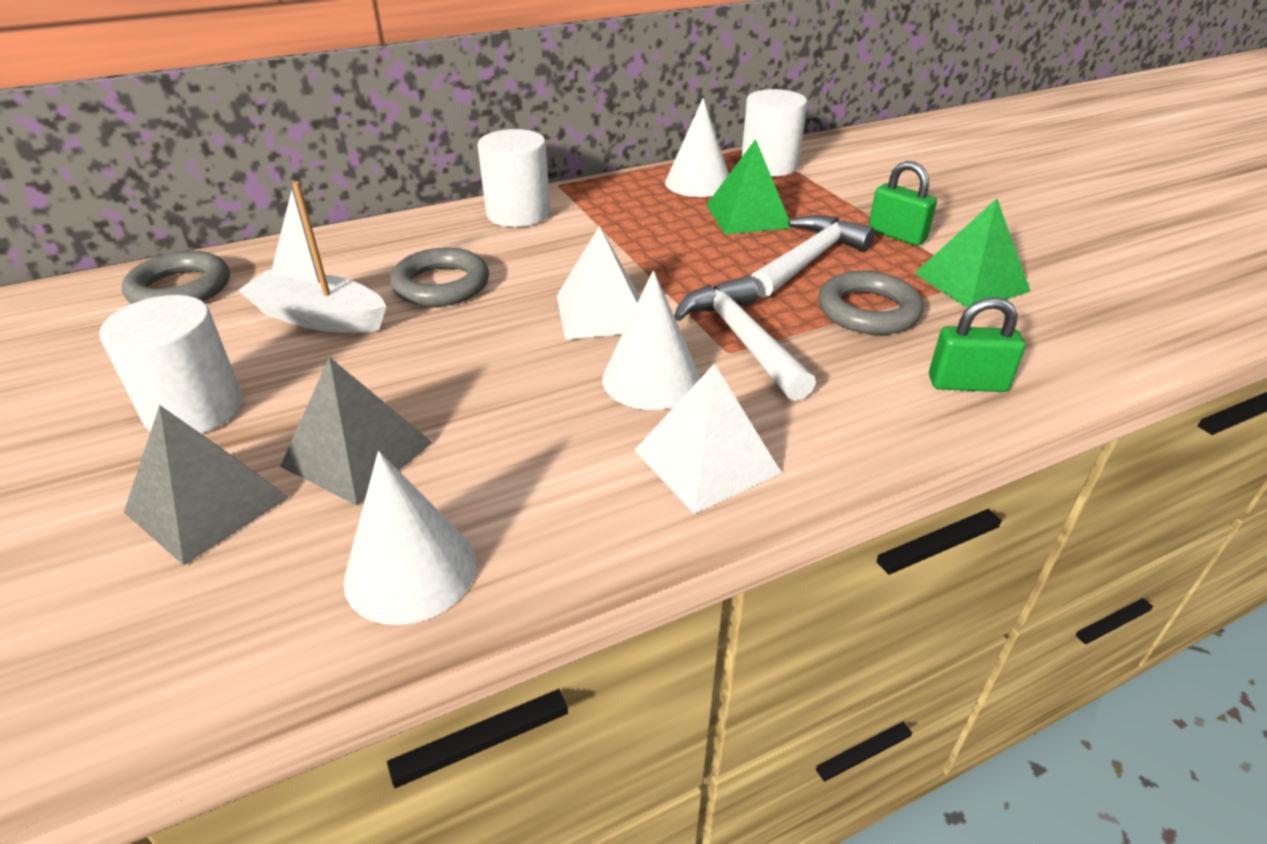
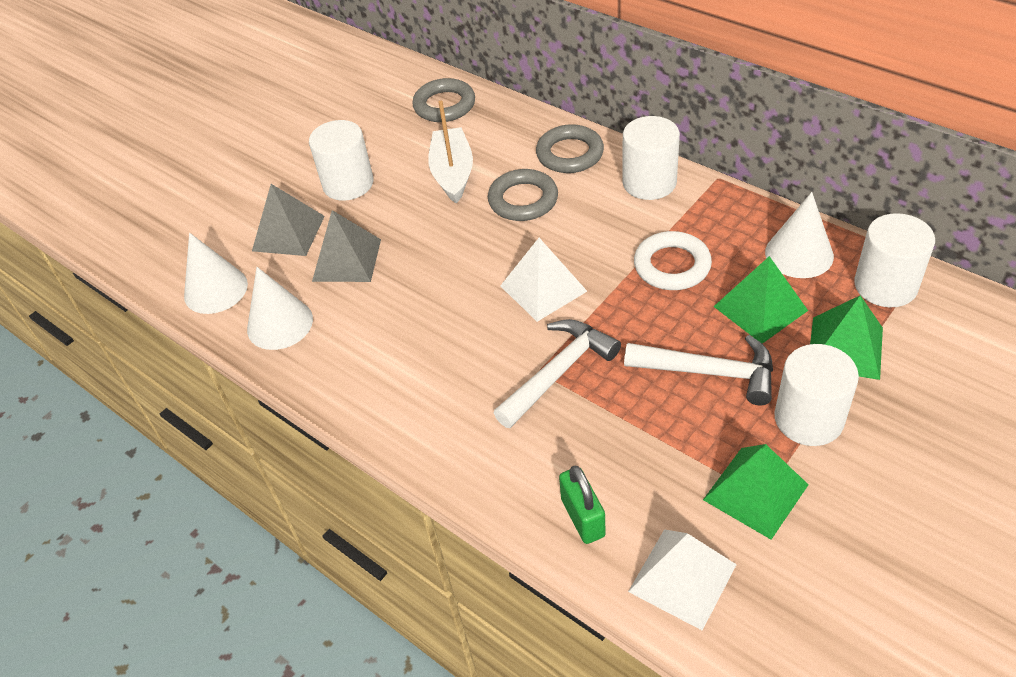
camera: 70 degrees right, 10 degrees up
white cone [602,270,700,410] -> white cone moved to [184,233,248,314]
white pyramid [634,363,782,514] -> white pyramid moved to [628,529,737,630]
grey ring [818,271,923,335] -> grey ring moved to [536,124,604,173]
green padlock [868,161,937,246] -> white cylinder [774,344,859,446]
none -> white ring [634,231,712,290]
none -> green pyramid [810,295,883,380]

